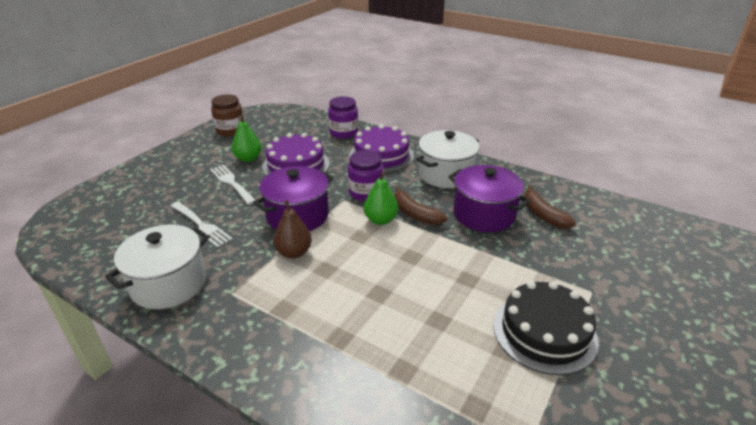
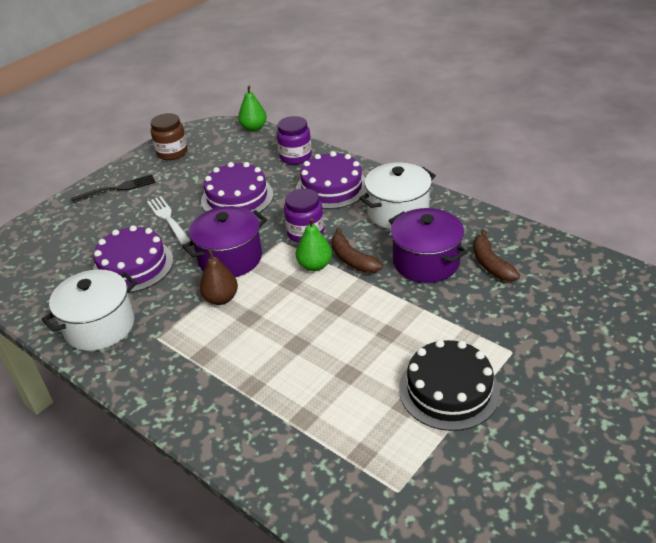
camera: 10 degrees right, 5 degrees up
white fork [170,202,233,248] -> purple cake [93,225,173,293]
green pear [232,115,262,162] -> green pear moved to [238,86,267,131]
none -> black fork [71,174,156,203]

